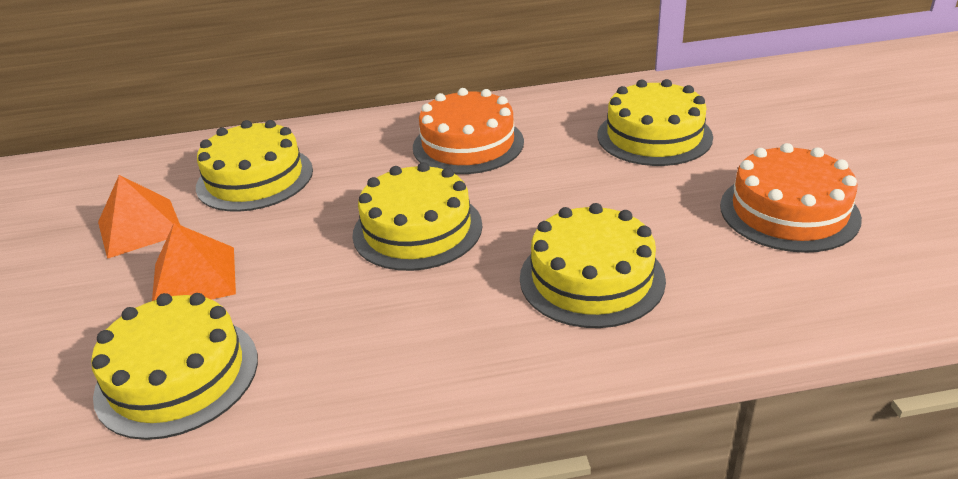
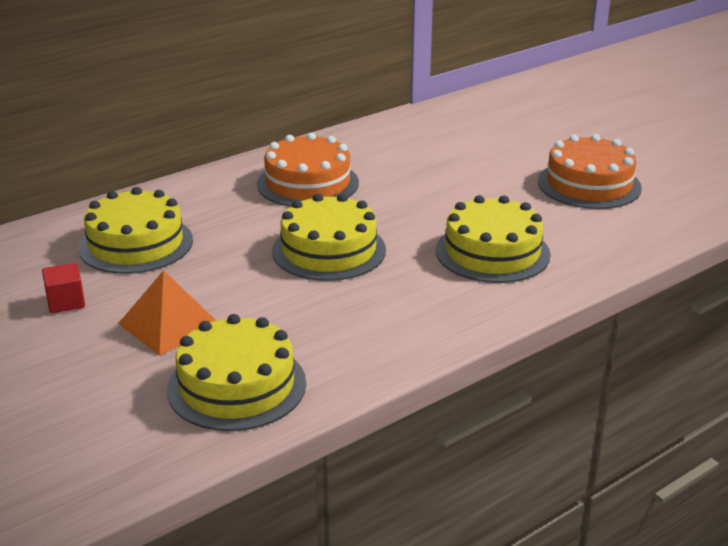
camera: 30 degrees left, 5 degrees down
orange pyramid [98,175,180,259] -> red cube [42,263,85,313]
yellow cake [598,79,713,166] -> none

